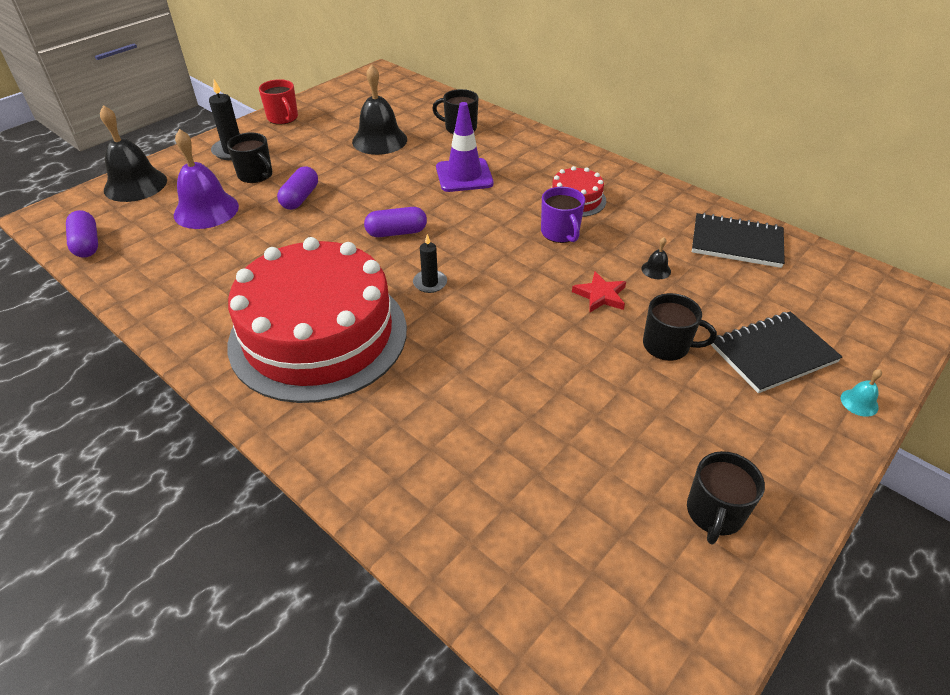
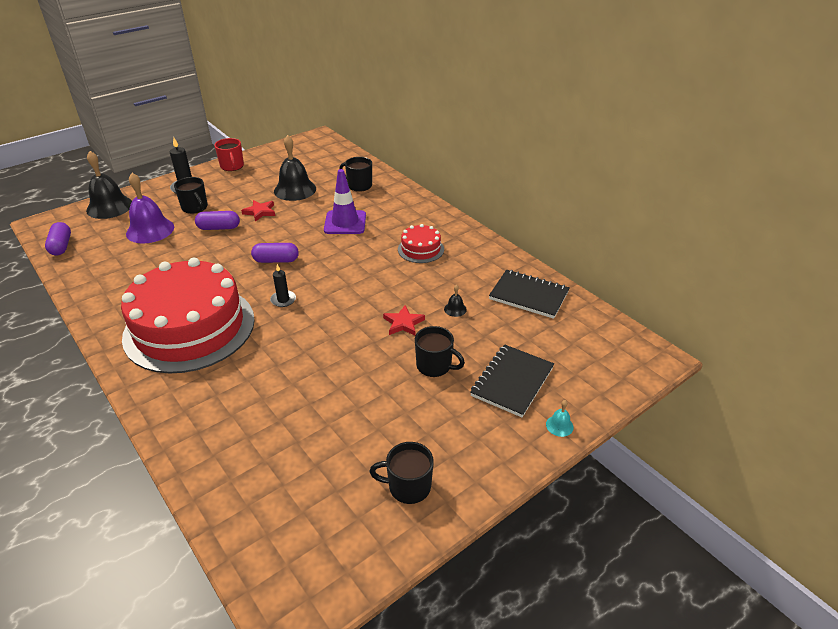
camera: 10 degrees right, 5 degrees down
purple capsule [277,167,318,210] -> purple capsule turned 60 degrees clockwise [195,211,240,230]
purple mug [541,187,585,243] -> none
black mug [687,451,765,544] -> black mug turned 60 degrees clockwise [370,442,434,504]
black notebook [711,312,842,393] -> black notebook turned 45 degrees counterclockwise [470,344,554,417]
none -> red star [241,200,275,222]

